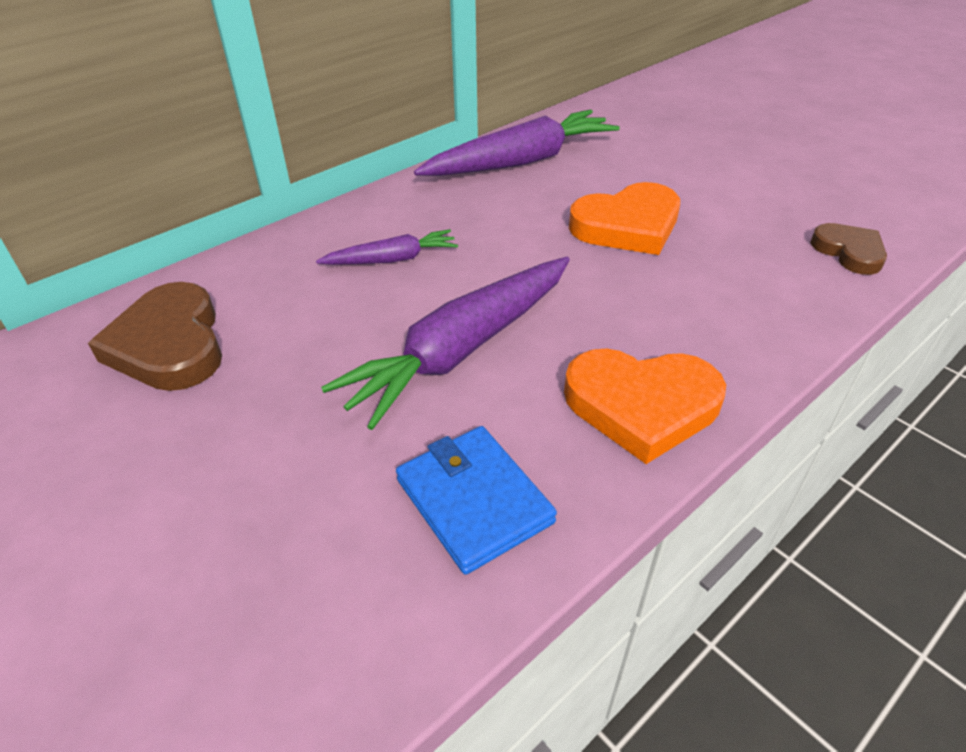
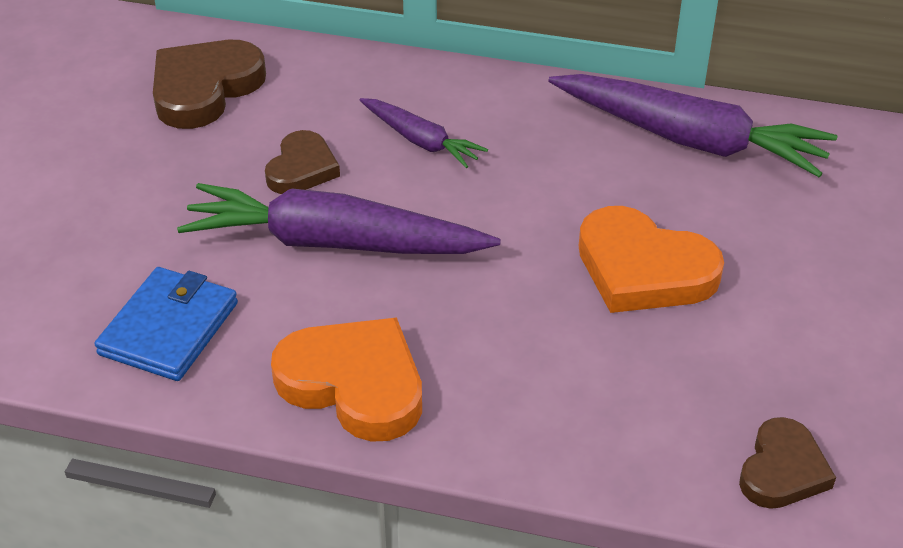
camera: 55 degrees right, 0 degrees up
orange heart [564,348,726,464] -> orange heart turned 150 degrees clockwise [271,317,422,442]
none -> brown heart [265,130,340,194]

